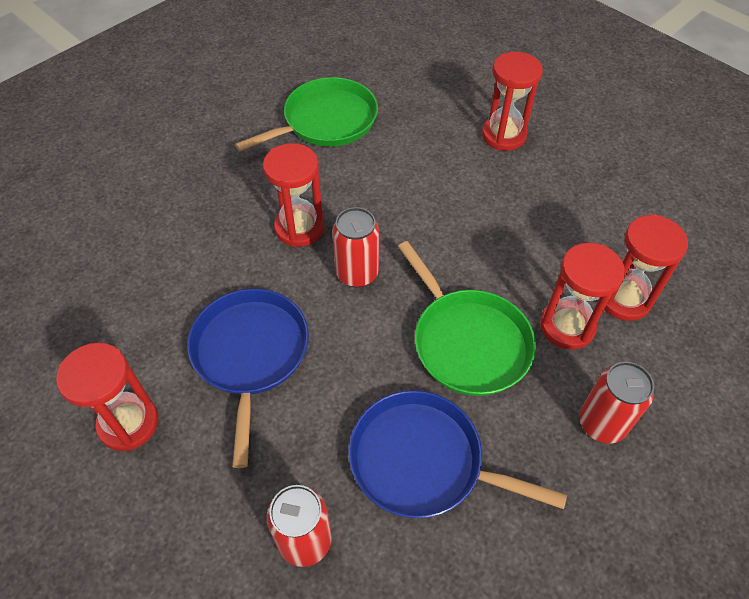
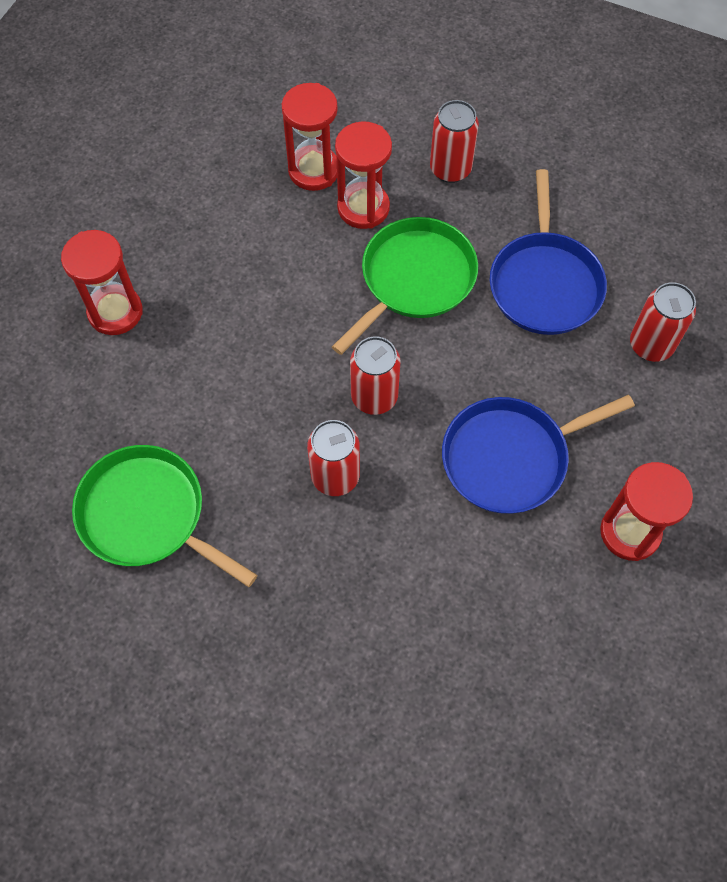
camera: 110 degrees left, 10 degrees up
red hourglass [263,143,324,247] -> red can [307,420,360,496]

